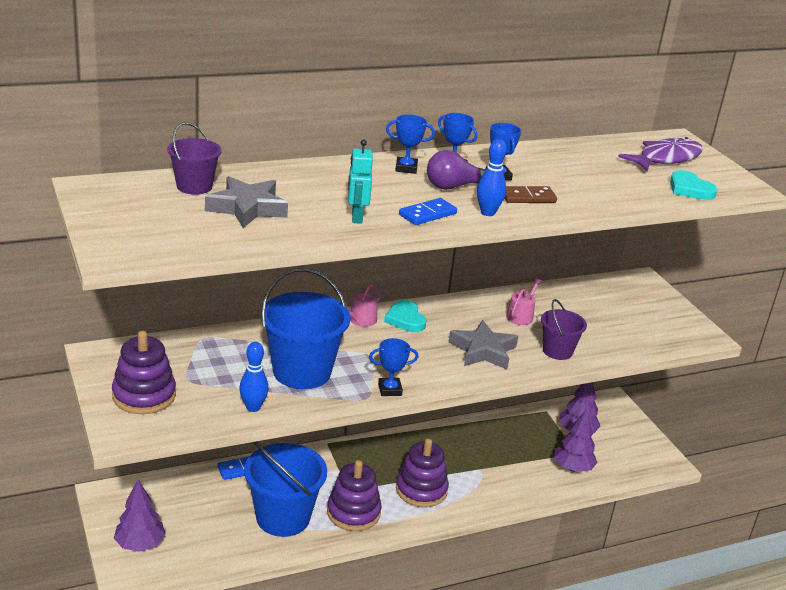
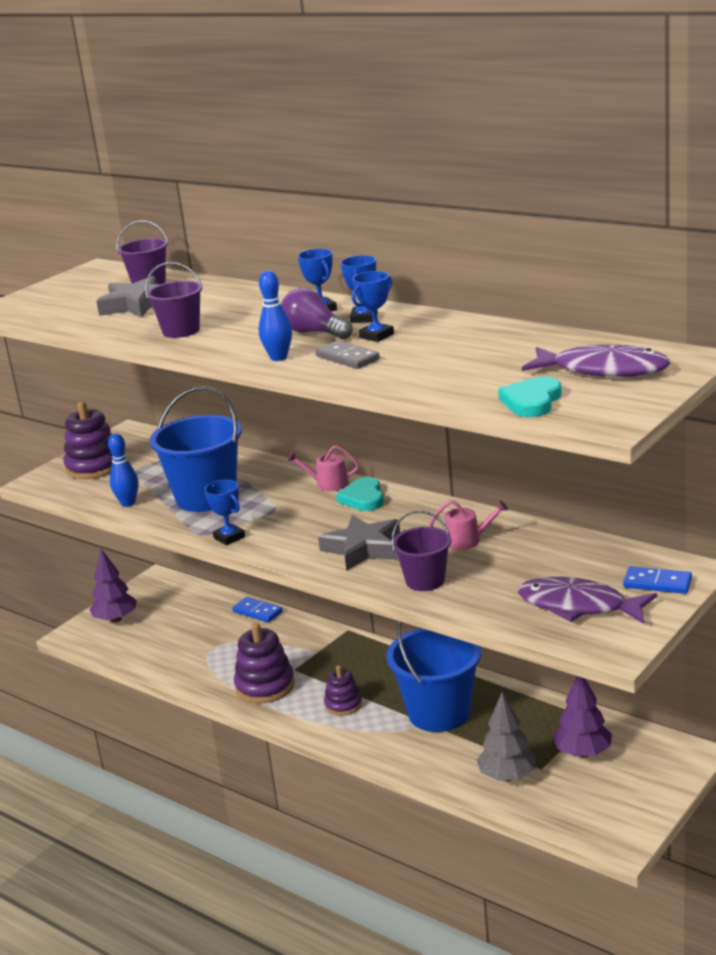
camera: 65 degrees right, 5 degrees down
blue bucket [244,441,327,537] -> blue bucket moved to [386,621,481,732]
turquoise robot [348,139,373,224] -> purple bucket [145,262,203,338]
turquoise heart [384,300,427,332] -> turquoise heart turned 45 degrees counterclockwise [336,477,384,511]
purple stacking toy [396,439,449,508] -> purple stacking toy [324,665,362,716], size x0.61
blue domino [399,198,457,225] -> blue domino moved to [623,566,692,594]
brown domino [504,186,557,203] -> grey domino [316,340,380,369]
purple tree [554,409,598,472] -> grey tree [477,693,536,781]
none -> purple fish [518,577,657,624]

